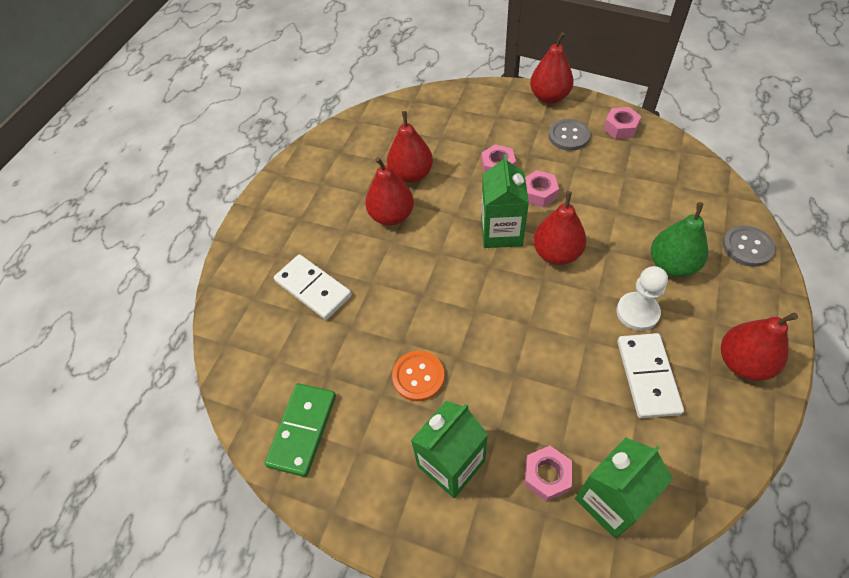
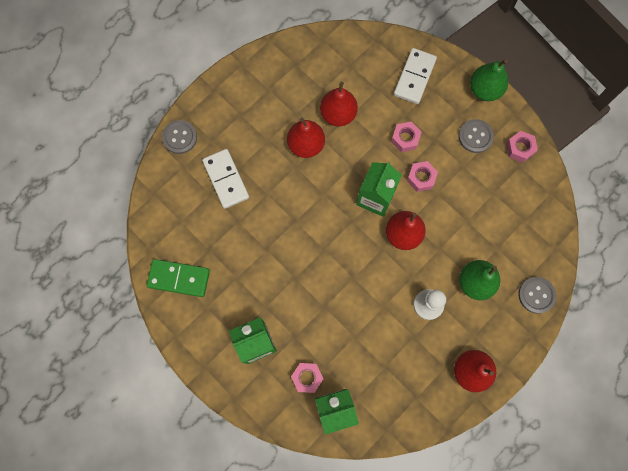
camera: 20 degrees right, 20 degrees up
green domino [264,383,336,477] -> green domino turned 60 degrees clockwise [147,259,210,297]
orange button [392,351,445,401] -> none
red pear [530,32,574,104] -> green pear [470,59,508,101]
white domino [617,333,684,418] -> white domino moved to [394,48,437,104]
none -> grey button [162,120,197,154]

